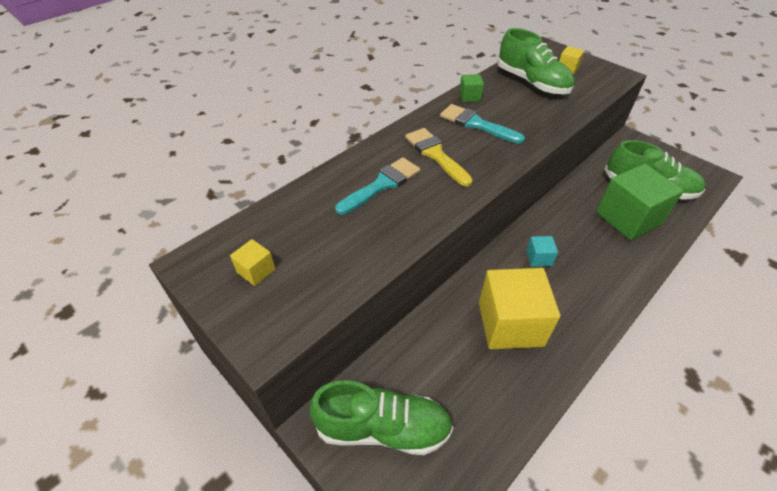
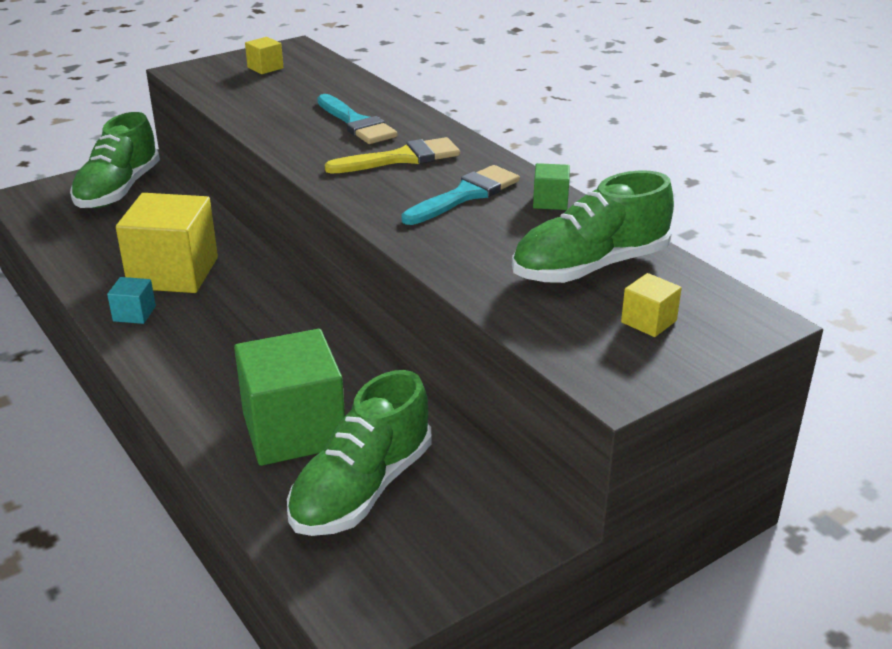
camera: 100 degrees right, 15 degrees down
turquoise cube [526,236,558,267] -> turquoise cube moved to [107,277,156,324]

